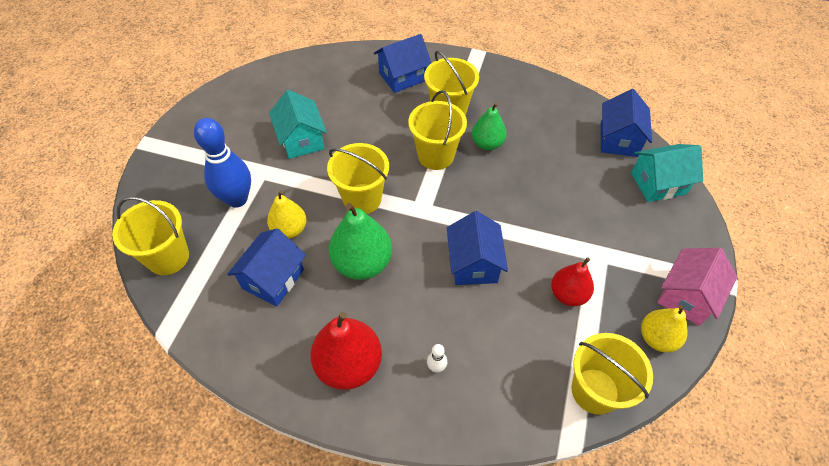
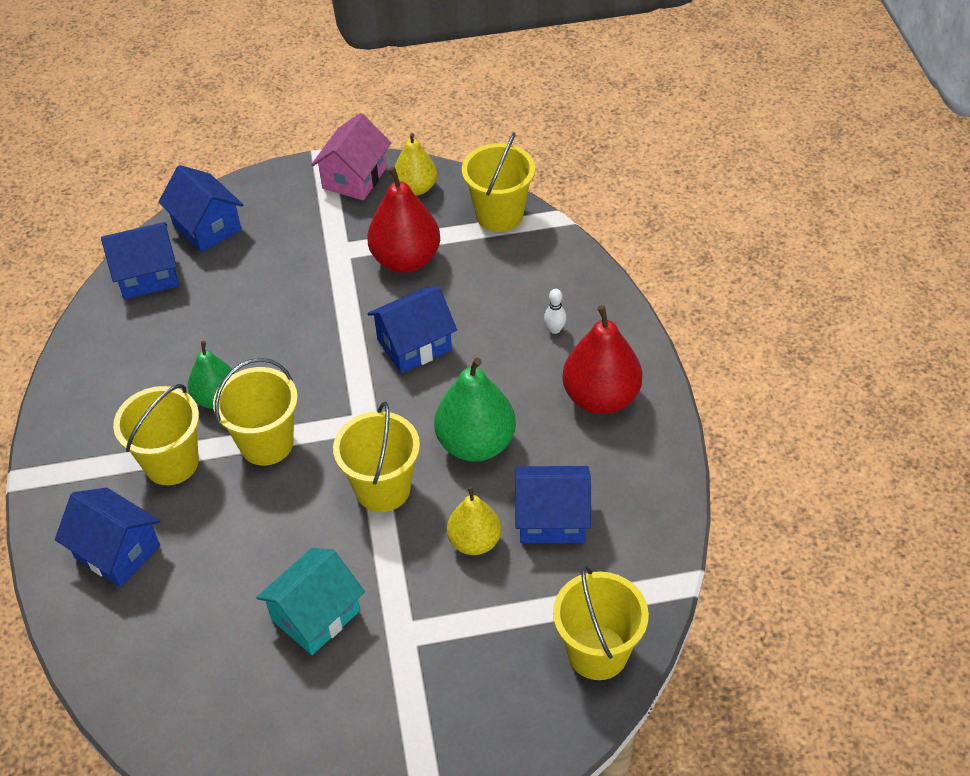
camera: 115 degrees left, 5 degrees down
blue bowling pin [194,118,251,208] -> none
red pear [551,257,594,306] -> red pear [367,167,440,273], size x1.56
turquoise house [631,144,703,202] -> blue house [158,165,243,253]
pink house [657,248,737,326] -> pink house turned 75 degrees counterclockwise [311,113,391,200]

